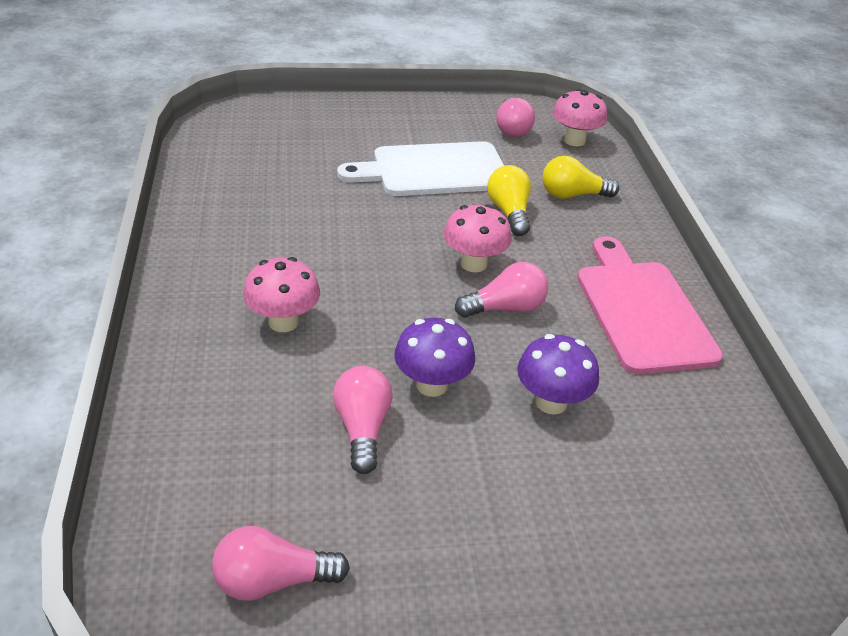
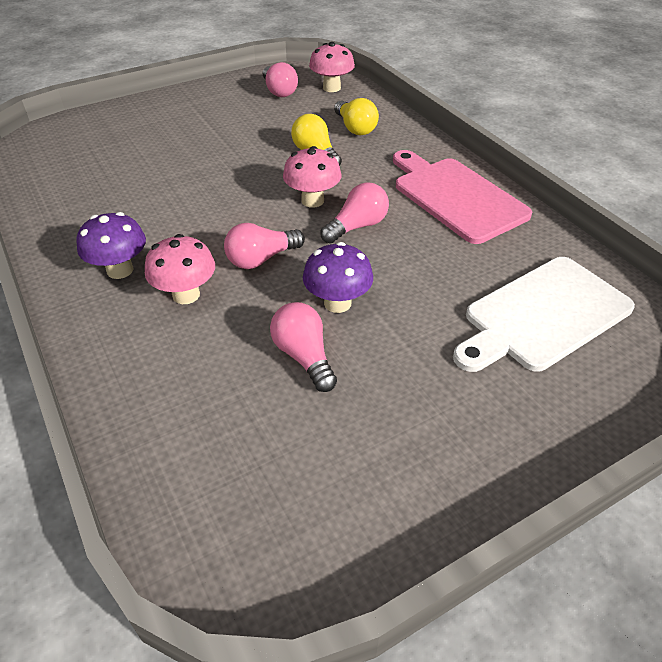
camera: 20 degrees left, 5 degrees up
pink light bulb [212,526,350,601] -> pink light bulb moved to [224,223,305,269]
white cutting board [337,141,504,196] -> white cutting board moved to [453,257,635,372]
purple mushroom [517,334,599,415] -> purple mushroom moved to [76,212,146,279]
yellow light bulb [543,156,619,199] -> yellow light bulb turned 90 degrees counterclockwise [334,98,379,135]

